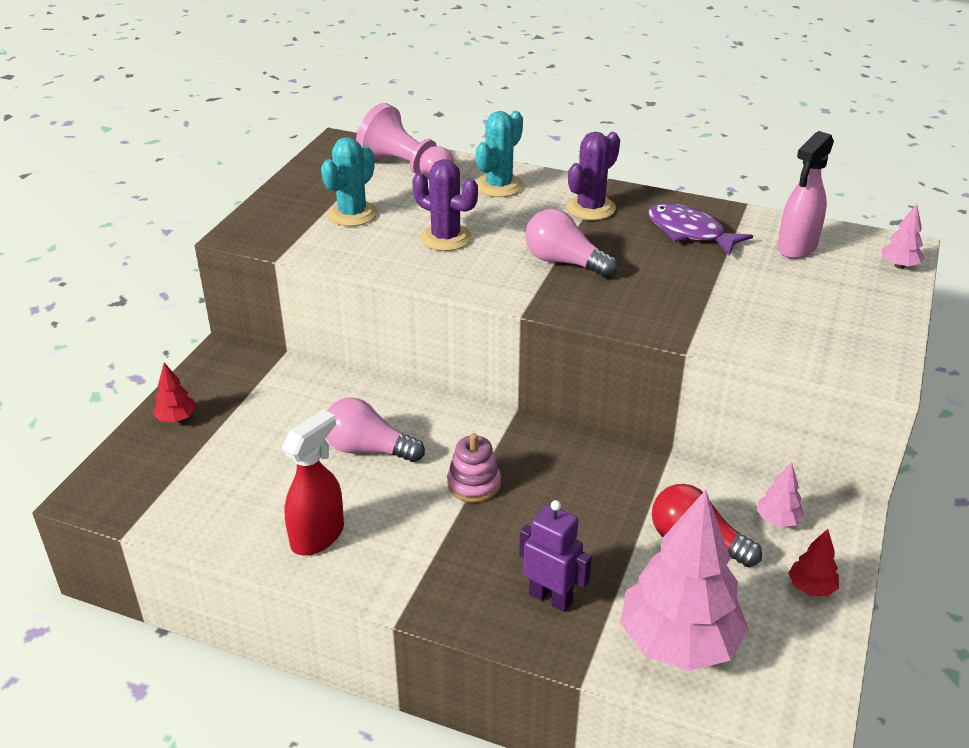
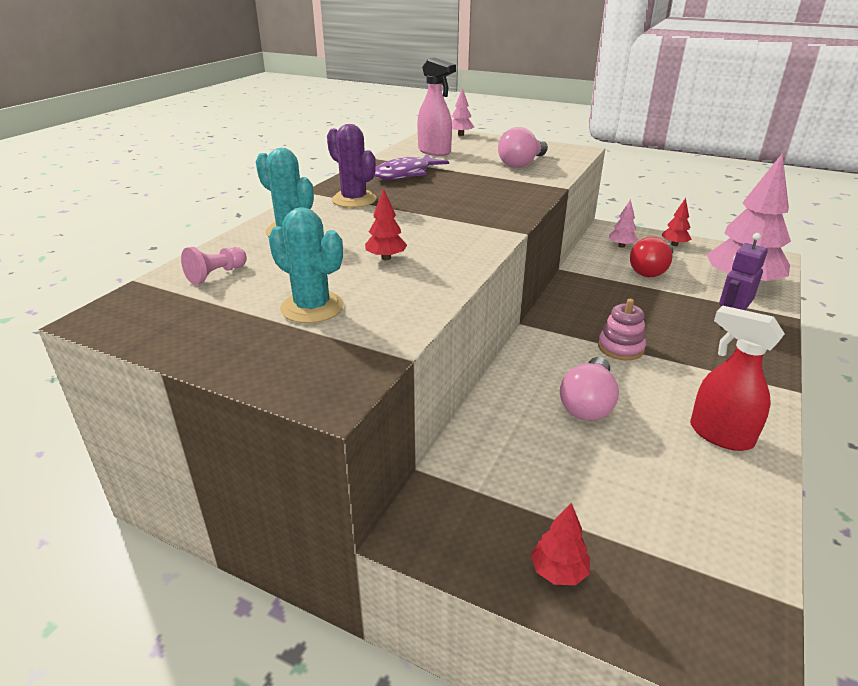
camera: 85 degrees left, 5 degrees down
pink pawn [356,103,455,180] -> pink pawn [181,247,247,285], size x0.50
purple cactus [412,159,478,251] -> red tree [365,188,407,260]
pink light bulb [525,209,617,278] -> pink light bulb moved to [498,127,548,168]

